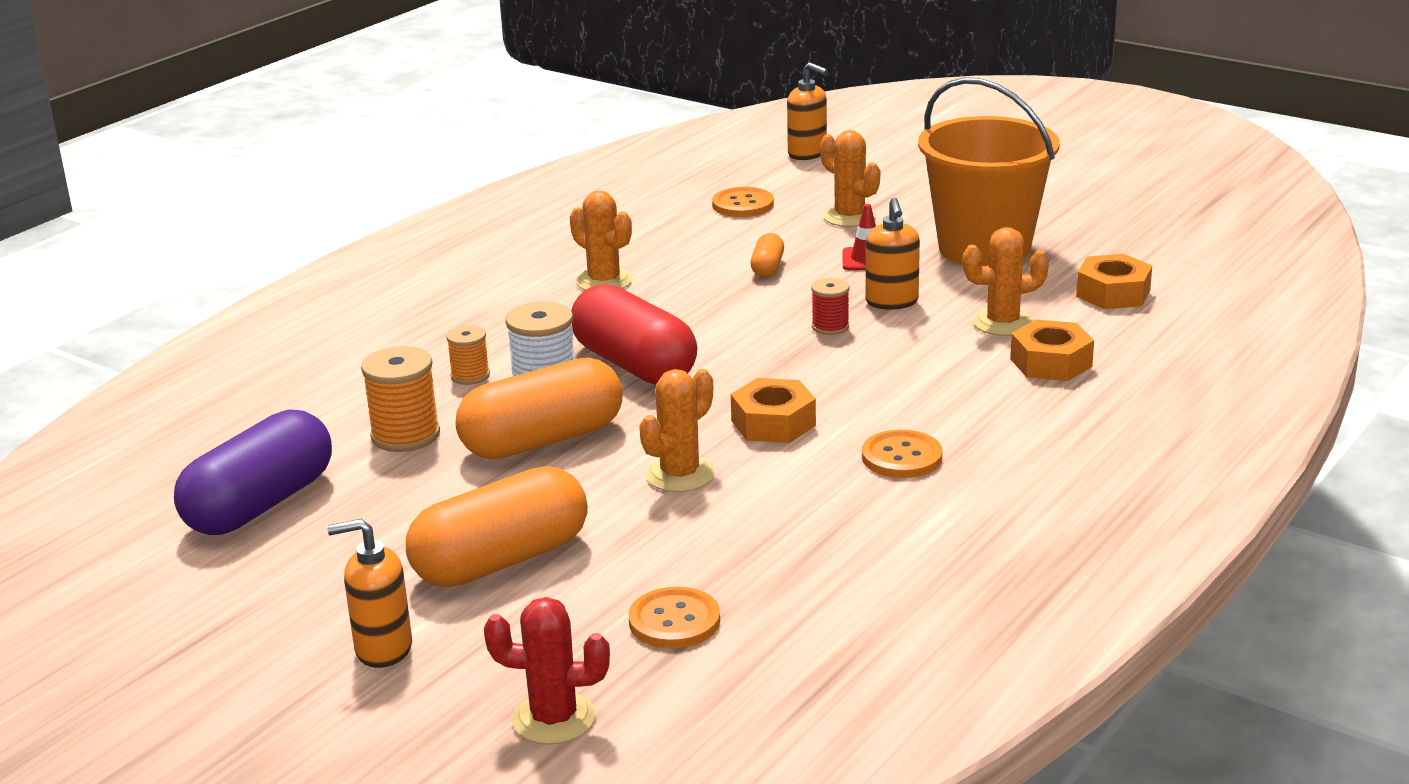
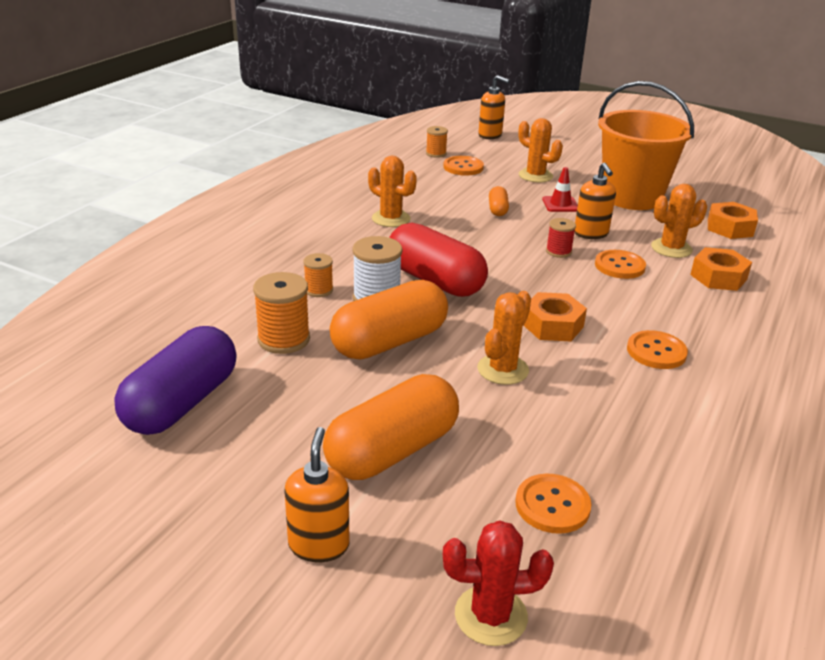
camera: 10 degrees left, 5 degrees up
orange soap dispenser [327,519,412,668] -> orange soap dispenser turned 105 degrees clockwise [284,427,350,562]
none -> orange spool [426,126,448,158]
none -> orange button [595,250,646,279]

